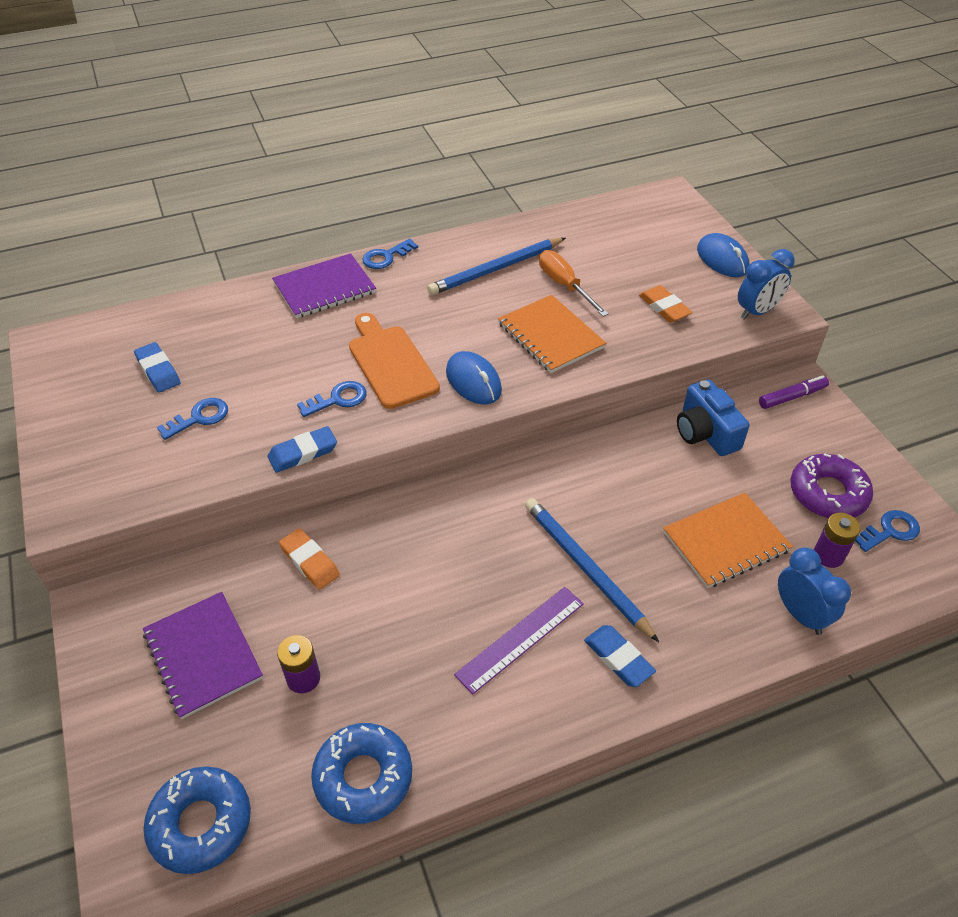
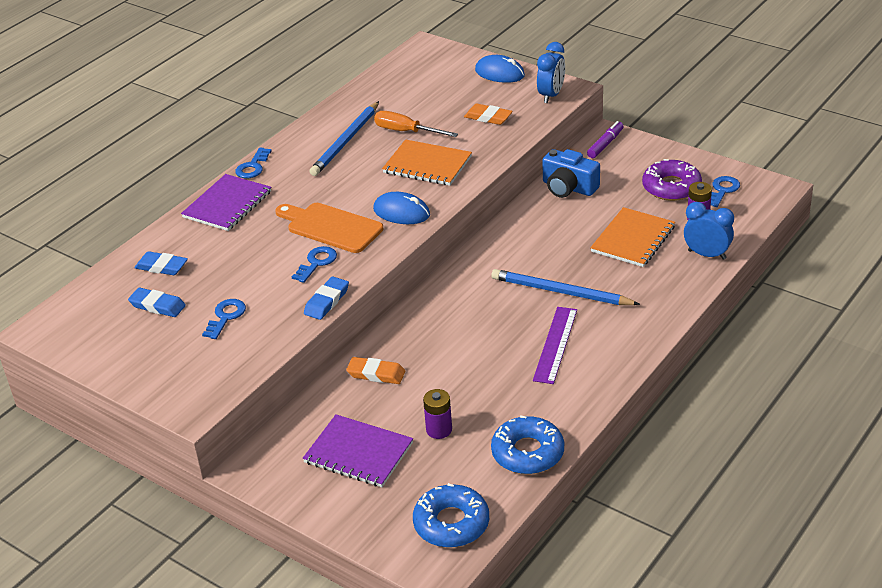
camera: 30 degrees left, 10 degrees down
blue eraser [584,625,656,687] -> blue eraser moved to [134,251,188,275]

